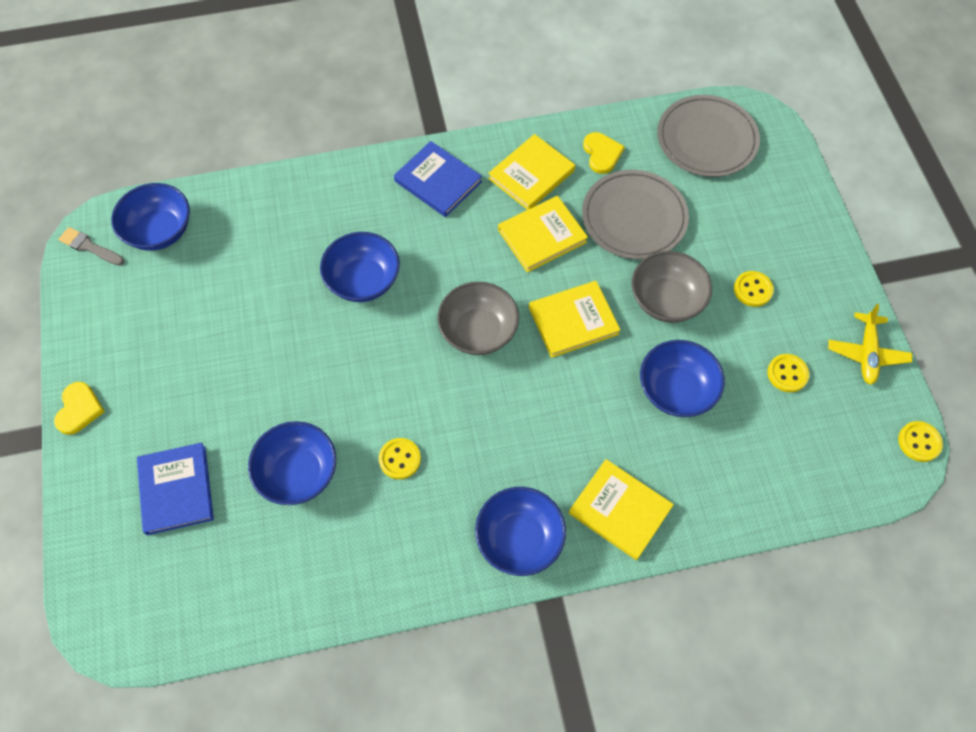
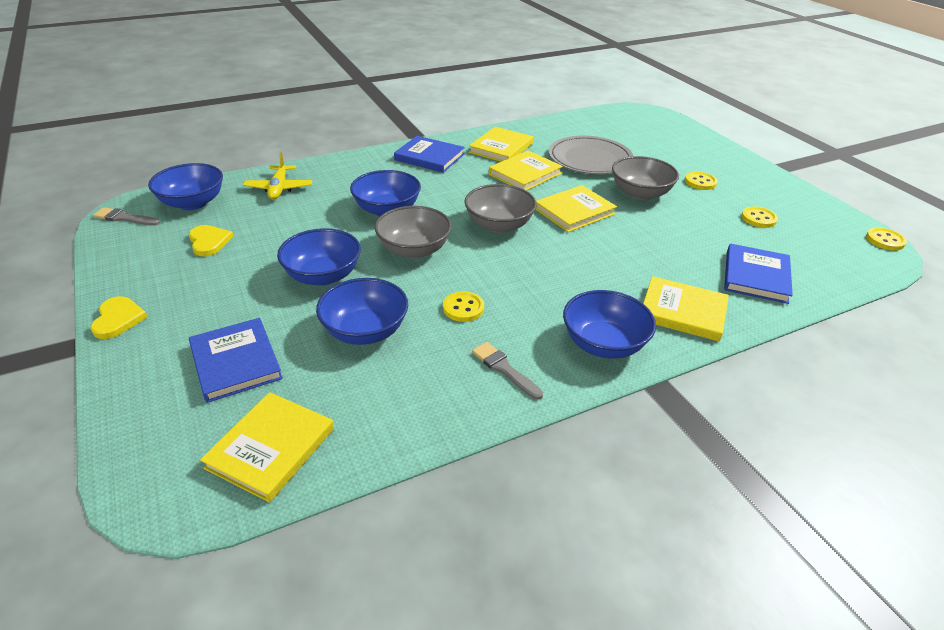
camera: 15 degrees left, 25 degrees down
yellow heart [583,132,625,174] -> yellow heart moved to [189,225,234,256]
blue bowl [640,340,725,417] -> blue bowl moved to [277,228,361,286]
grey plate [657,95,760,177] -> none
yellow plane [828,304,912,385] -> yellow plane moved to [243,152,312,200]
none -> yellow book [200,392,334,503]
none -> grey bowl [374,206,452,259]
none -> grey brush [472,342,543,400]
none -> blue book [724,244,793,304]

